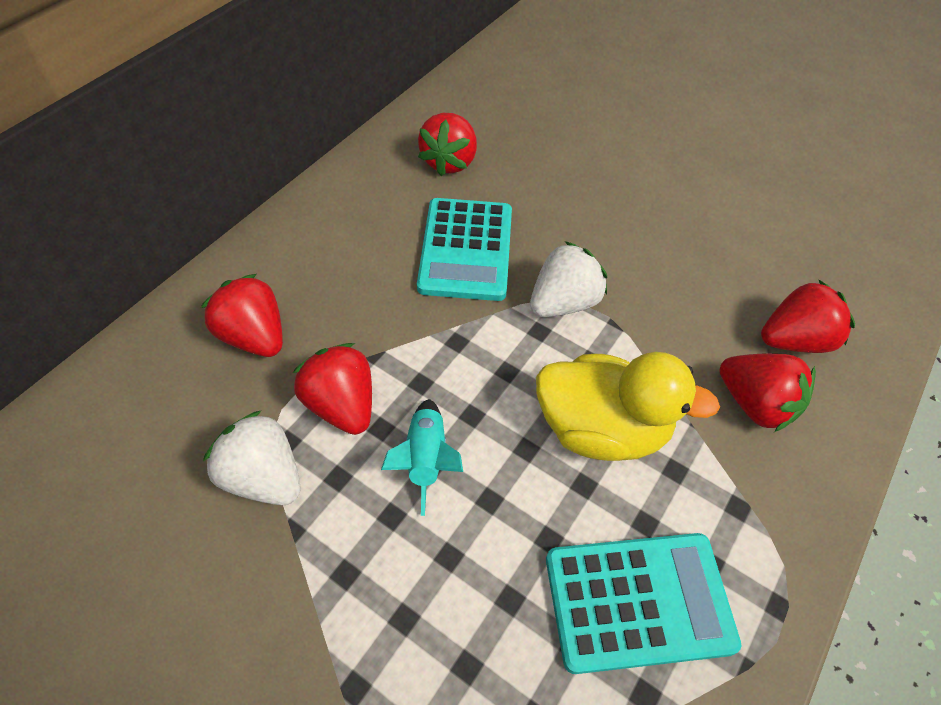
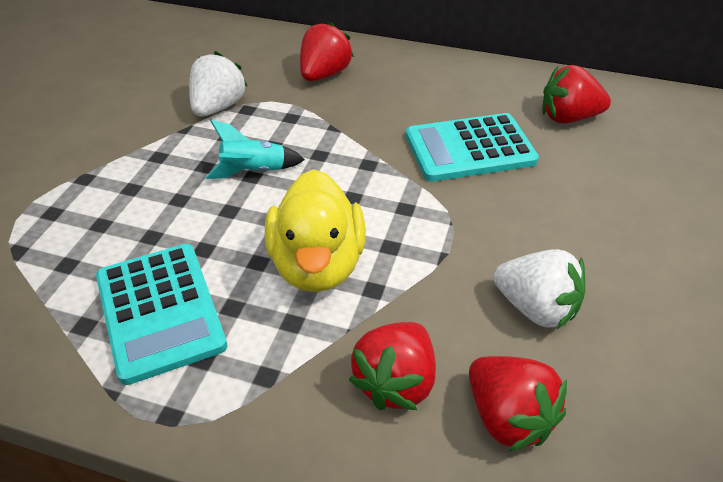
camera: 75 degrees right, 10 degrees down
red strawberry [293,343,372,435] -> none
white strawberry [530,241,607,317] -> white strawberry moved to [493,249,585,329]

